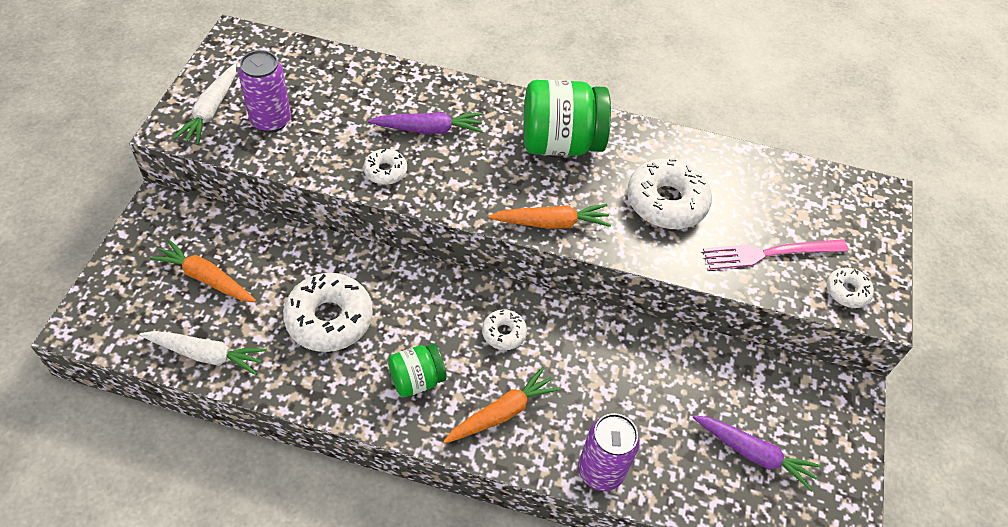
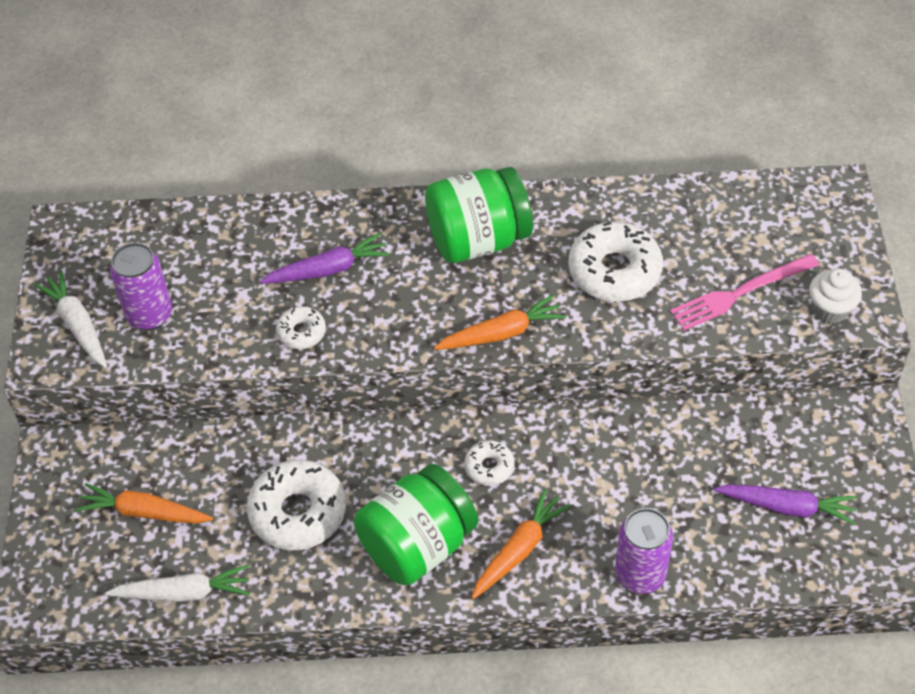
camera: 10 degrees left, 0 degrees up
white carrot [173,64,236,145] -> white carrot turned 150 degrees clockwise [34,270,107,368]
green jar [388,344,446,397] -> green jar [354,464,478,586], size x1.83
white donut [827,268,874,308] -> white cupcake [809,269,862,323]

